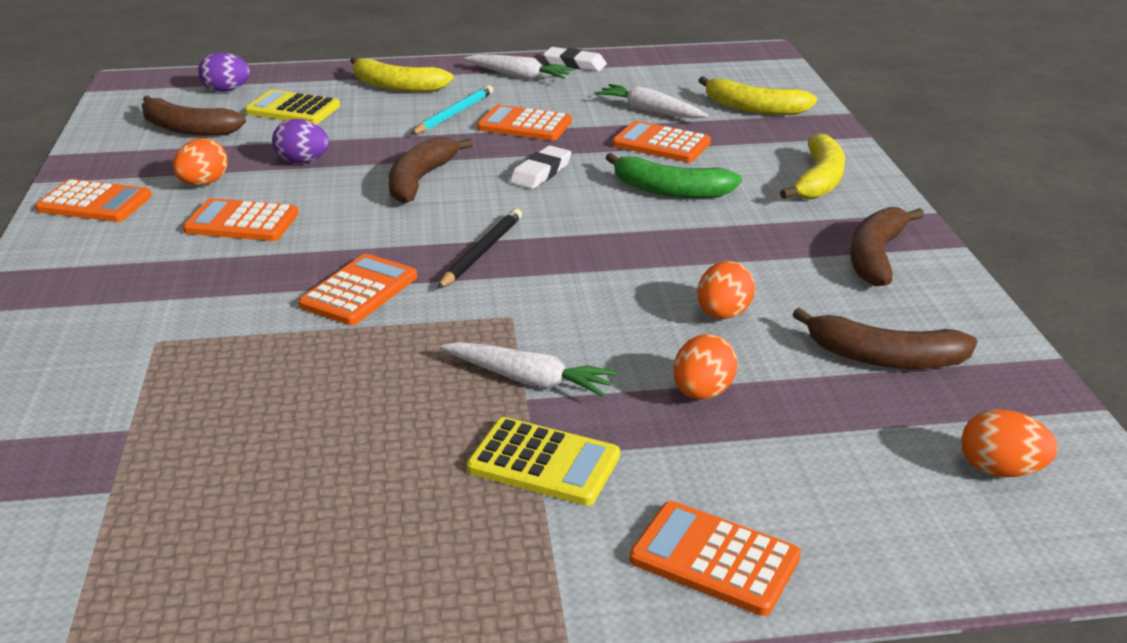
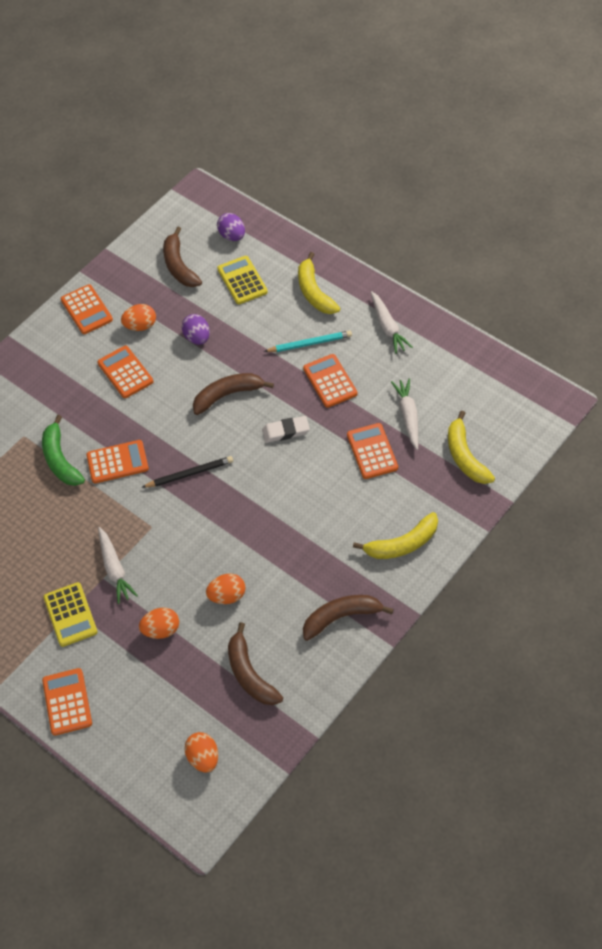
camera: 50 degrees right, 25 degrees up
white eraser [543,47,607,71] -> none
green banana [605,153,742,198] -> green banana moved to [42,415,85,486]

